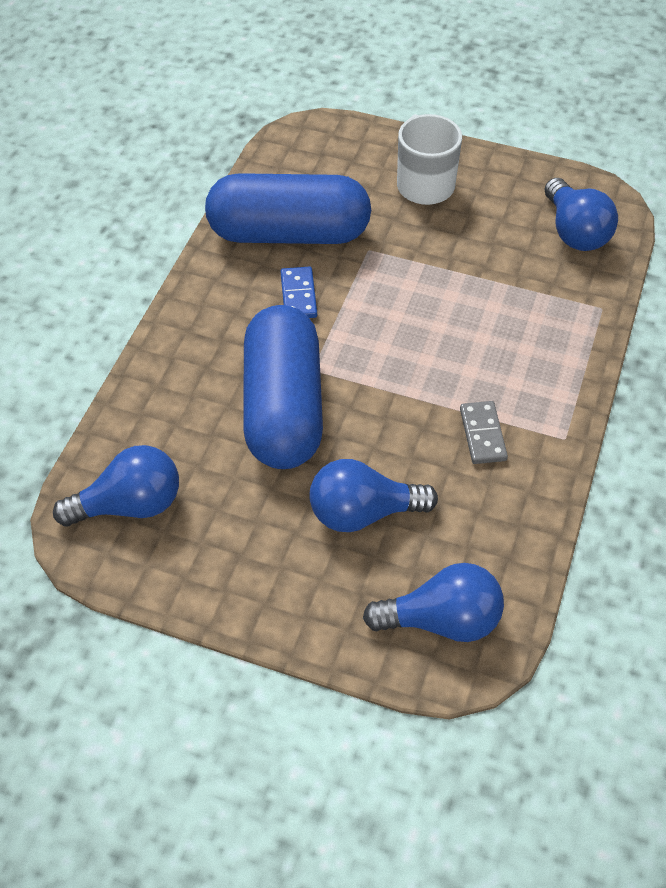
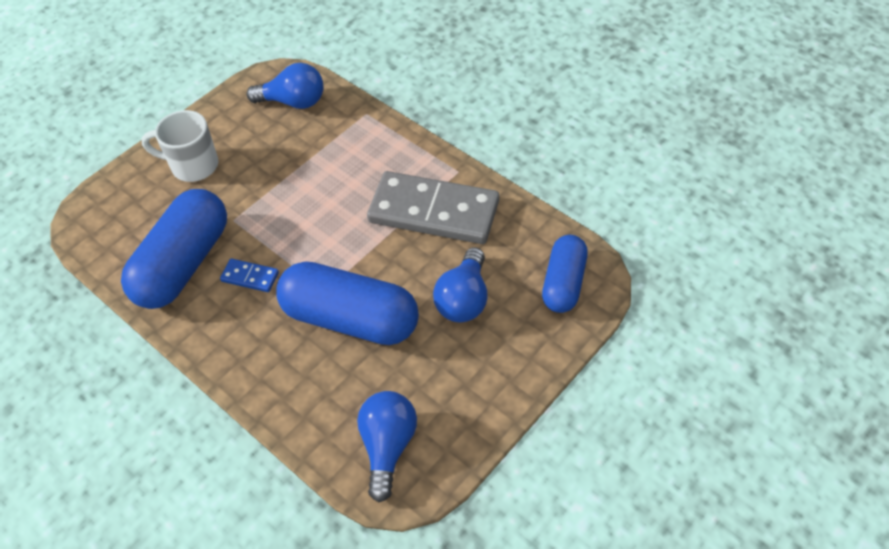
camera: 65 degrees left, 0 degrees up
blue light bulb [363,563,504,642] -> blue capsule [542,235,588,313]
grey domino [460,401,508,464] -> grey domino [367,171,499,244], size x2.40

